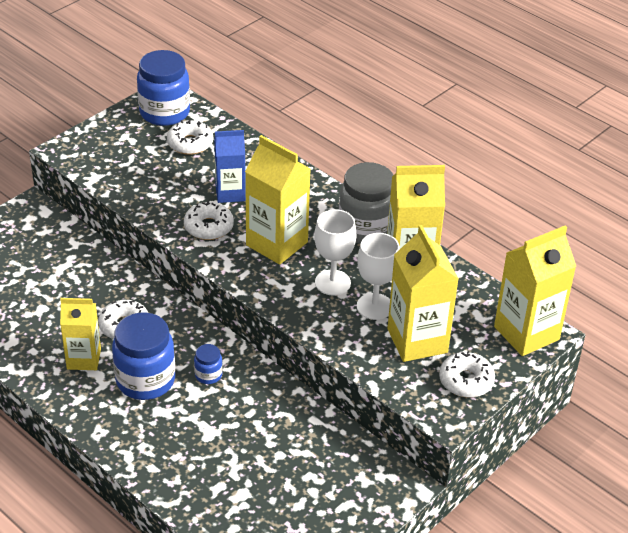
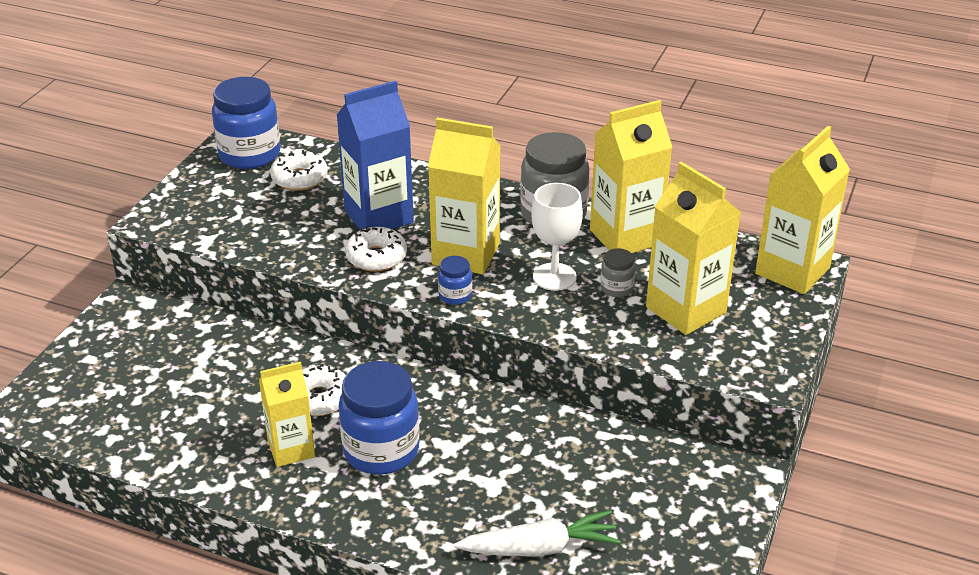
camera: 20 degrees left, 5 degrees down
blue jar [194,344,223,384] -> blue jar moved to [438,256,472,305]
blue carton [214,130,246,203] -> blue carton [337,81,414,230], size x1.54
white goblet [357,233,400,320] -> grey jar [600,248,635,297]
white donut [439,351,495,398] -> none
none -> white carrot [454,510,621,557]

